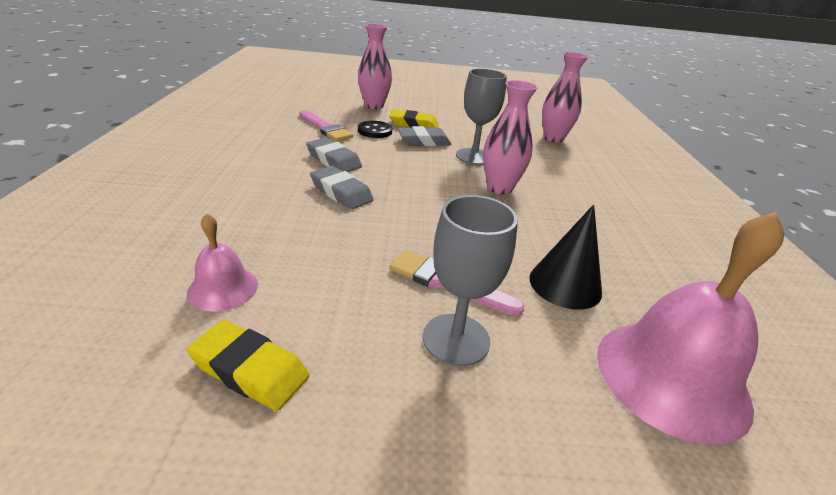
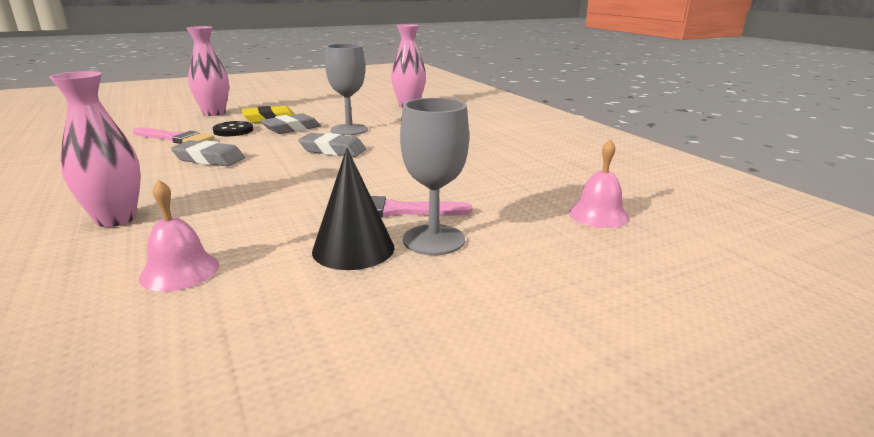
camera: 25 degrees left, 10 degrees down
yellow eraser [187,320,309,411] -> none
grey eraser [310,166,374,210] -> grey eraser moved to [298,133,366,157]
pink vase [483,80,538,194] -> pink vase moved to [49,71,141,227]
black cone [529,205,602,310] -> black cone moved to [312,148,394,270]
pink bell [597,212,784,445] -> pink bell [569,139,630,228], size x0.51

